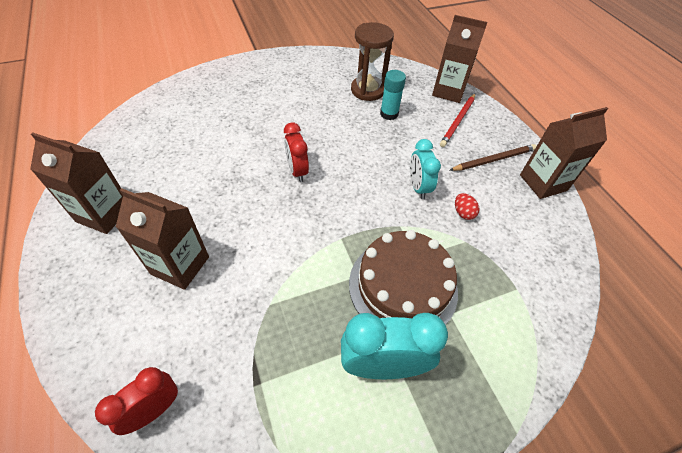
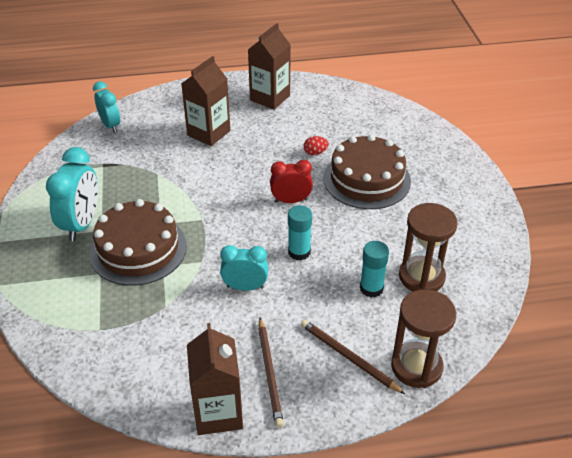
camera: 105 degrees right, 10 degrees down
red clock [95,367,178,435] -> turquoise clock [93,81,120,133]
brown carton [432,15,487,103] -> brown hourglass [391,289,456,388]
red pencil [440,94,475,147] -> brown pencil [301,320,405,394]
red egg [455,193,479,220] -> red egg moved to [304,136,329,155]
none -> turquoise glue stick [288,205,312,261]
none -> brown cake [323,134,411,209]

